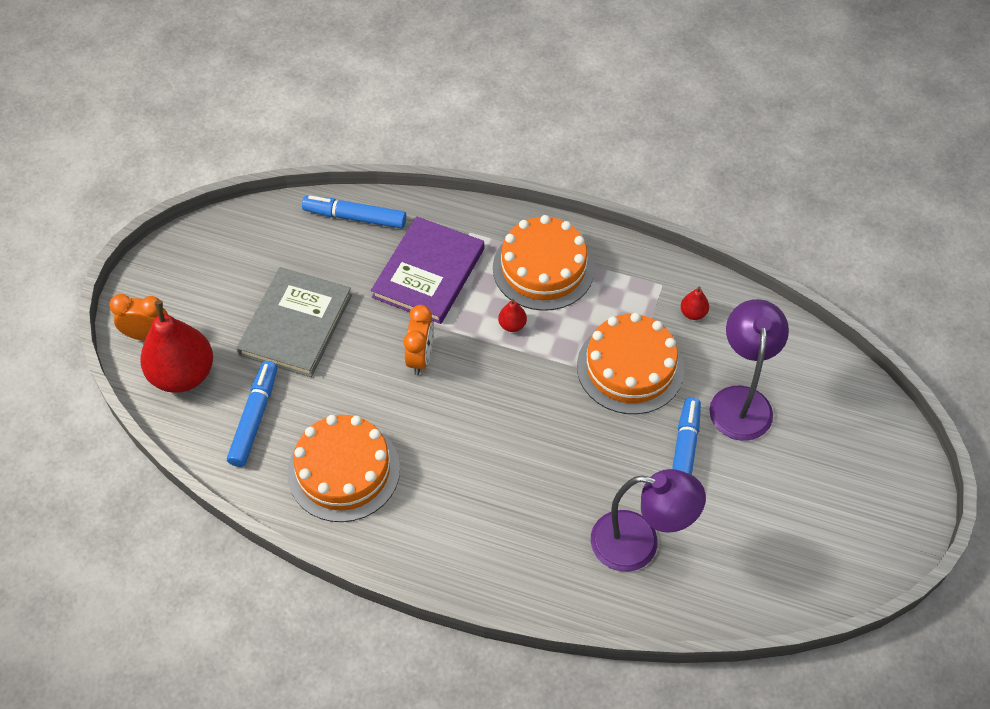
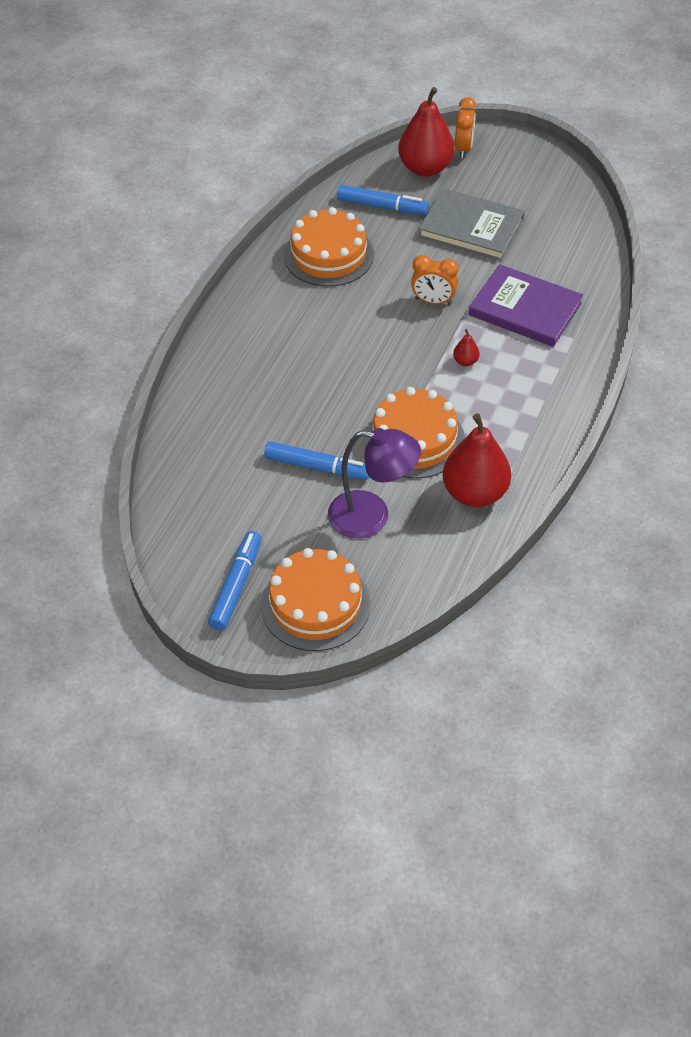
camera: 95 degrees right, 5 degrees down
blue marker [302,196,406,229] -> blue marker moved to [208,531,262,631]
orange cake [493,215,595,311] -> orange cake moved to [261,548,370,651]
purple lamp [591,469,706,572] -> none
red pear [681,287,709,320] -> red pear [443,413,511,507], size x2.40

